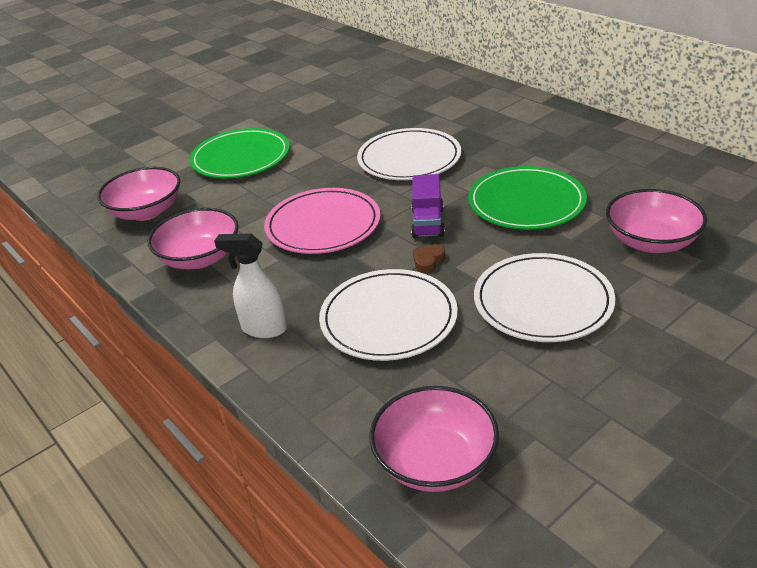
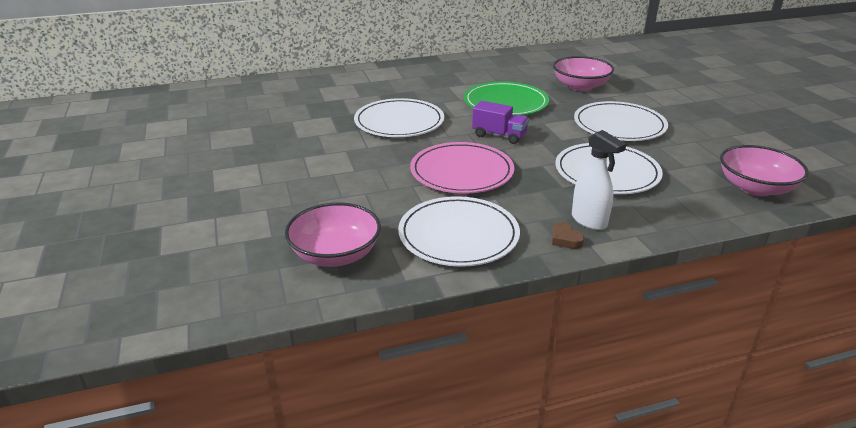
camera: 70 degrees left, 5 degrees down
pink bowl [148,208,239,269] -> white plate [398,196,520,267]
green plate [189,128,290,178] -> none
white spray bottle [214,233,287,338] -> white spray bottle turned 75 degrees counterclockwise [572,130,626,230]
brown heart [413,244,445,273] -> brown heart moved to [552,222,585,249]

